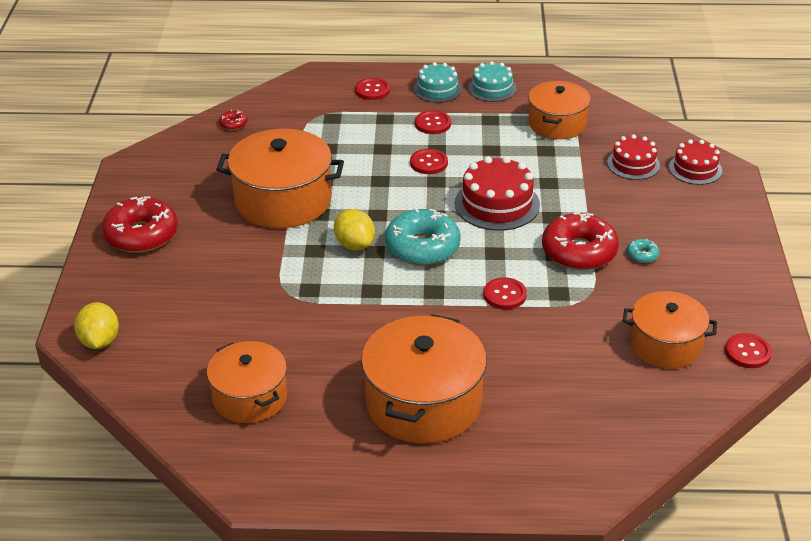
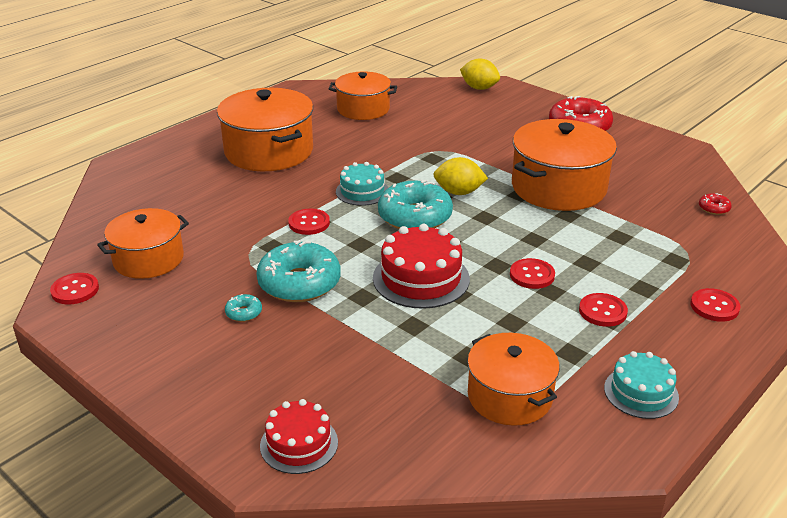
camera: 130 degrees right, 5 degrees down
turquoise cake [413,62,462,103] -> turquoise cake moved to [336,162,388,206]
red donut [542,212,619,270] -> turquoise donut [256,240,341,302]
red cake [607,134,660,180] -> none

